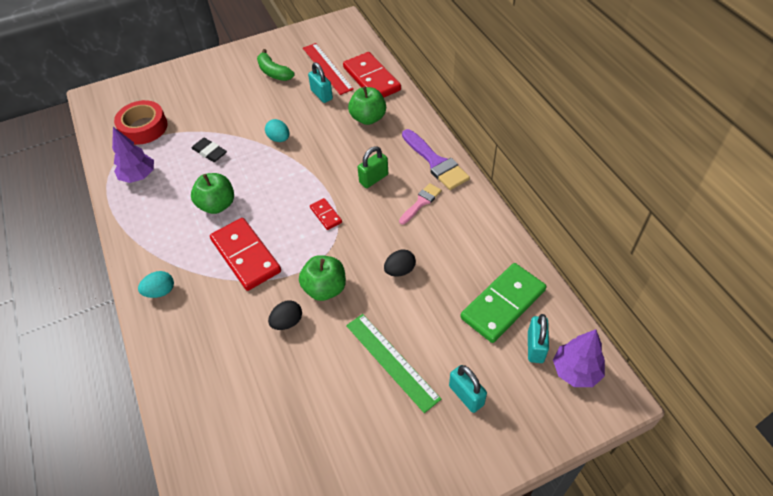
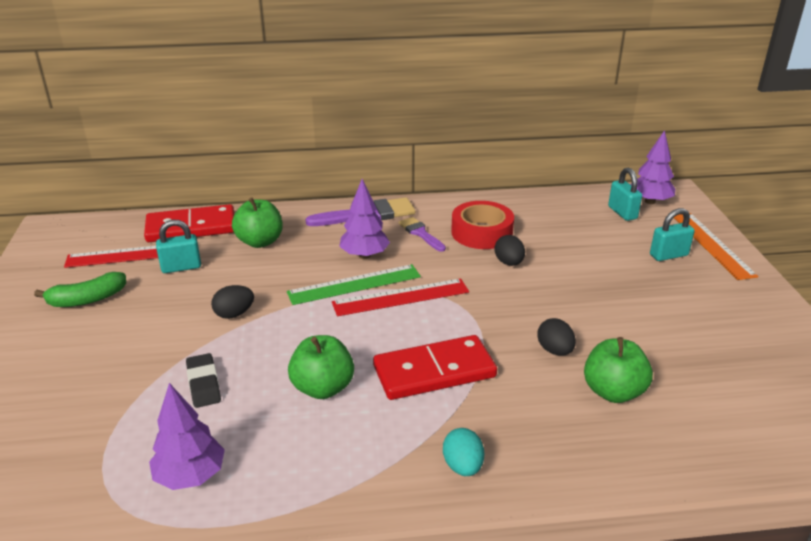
camera: 75 degrees left, 20 degrees down
red tape [114,100,168,145] -> red tape moved to [451,201,514,249]
black eraser [192,138,227,162] -> black eraser turned 75 degrees counterclockwise [186,353,221,408]
turquoise egg [265,119,289,142] -> black egg [211,285,254,319]
green apple [299,255,346,301] -> green apple moved to [584,337,653,403]
red domino [310,198,342,230] -> red ruler [332,279,469,316]
green ruler [346,314,441,413] -> green ruler moved to [287,264,421,305]
green padlock [358,146,388,188] -> purple tree [339,179,390,259]
pink brush [399,183,442,224] -> purple brush [399,217,446,252]
green domino [460,263,546,343] -> none
turquoise padlock [528,314,549,363] -> turquoise padlock turned 45 degrees clockwise [608,168,642,221]
none -> orange ruler [674,213,758,280]

